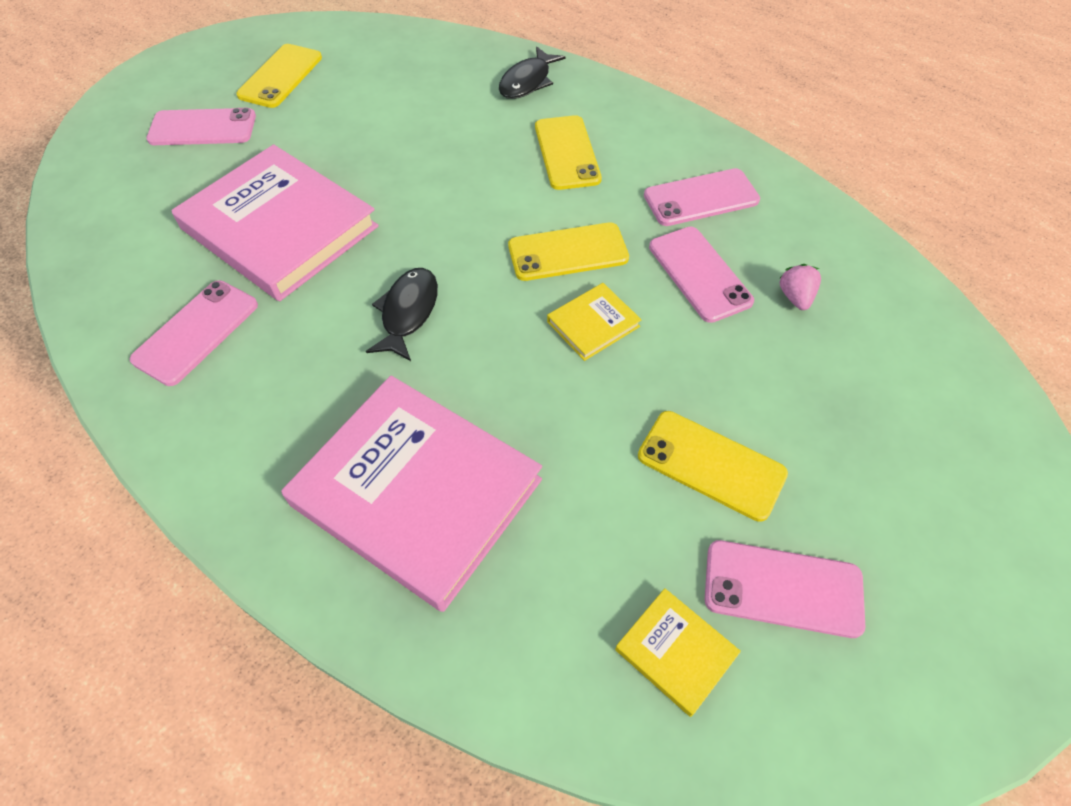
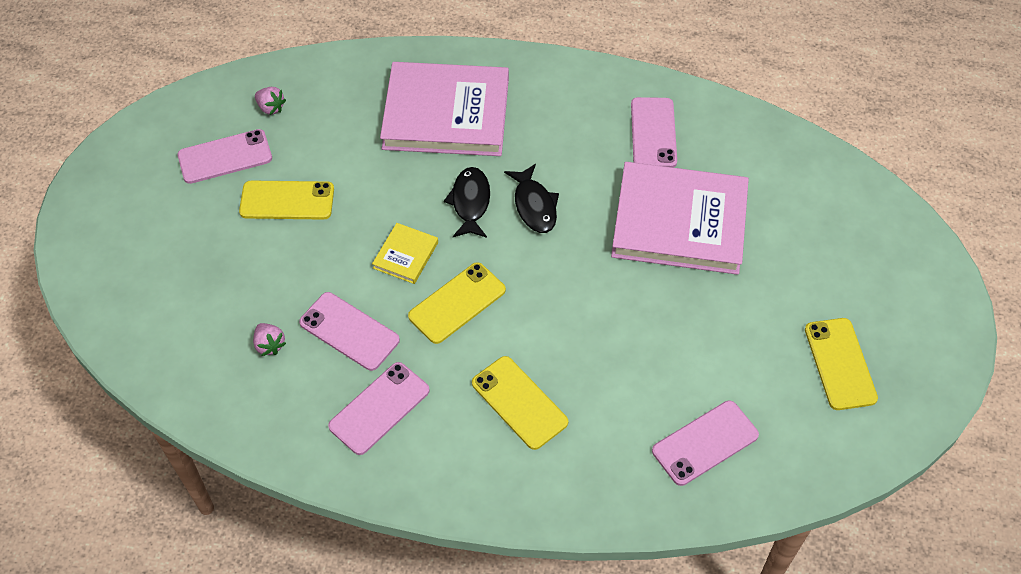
camera: 150 degrees right, 0 degrees up
pink phone [146,108,256,145] -> pink phone moved to [652,401,759,486]
black fish [499,46,566,99] -> black fish moved to [444,167,490,238]
yellow book [615,588,741,717] -> pink strawberry [255,87,286,115]

